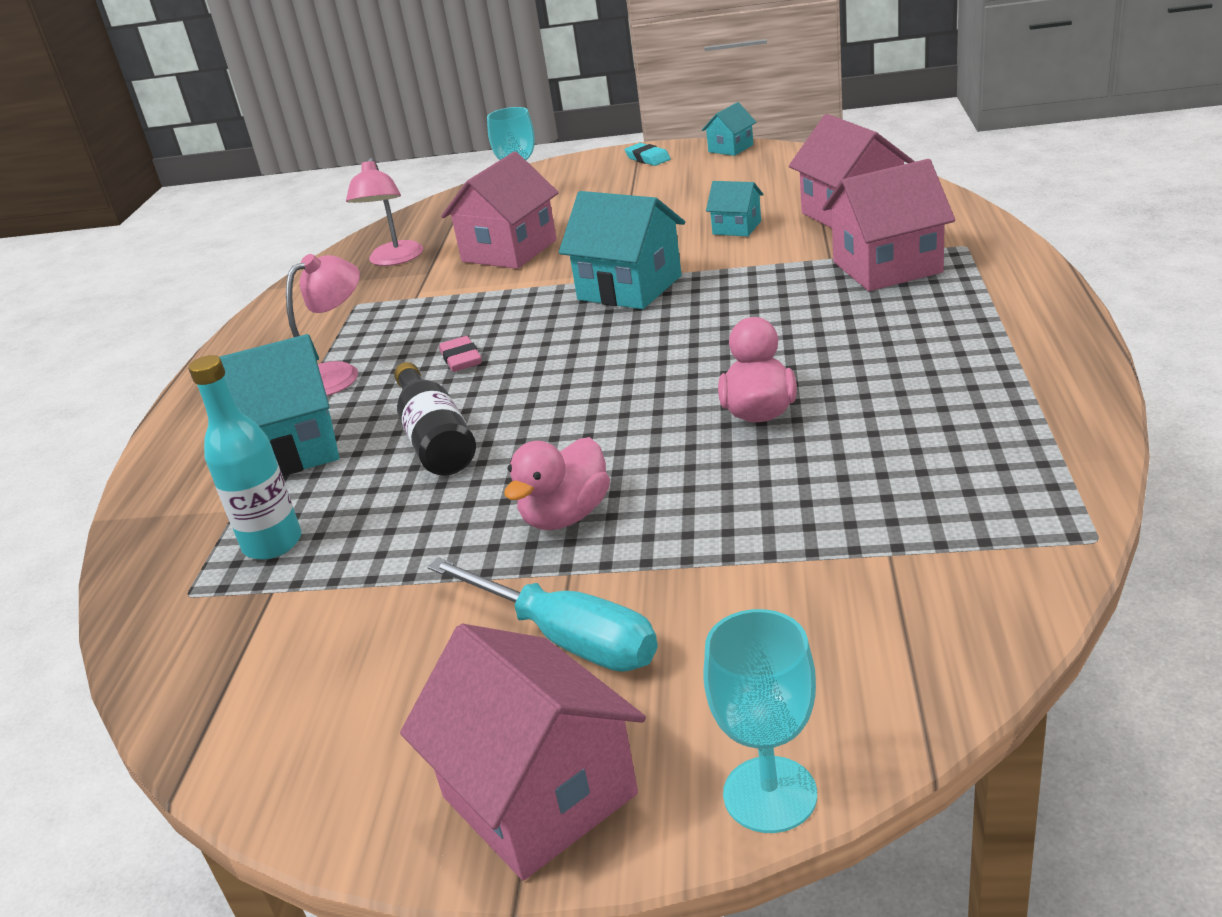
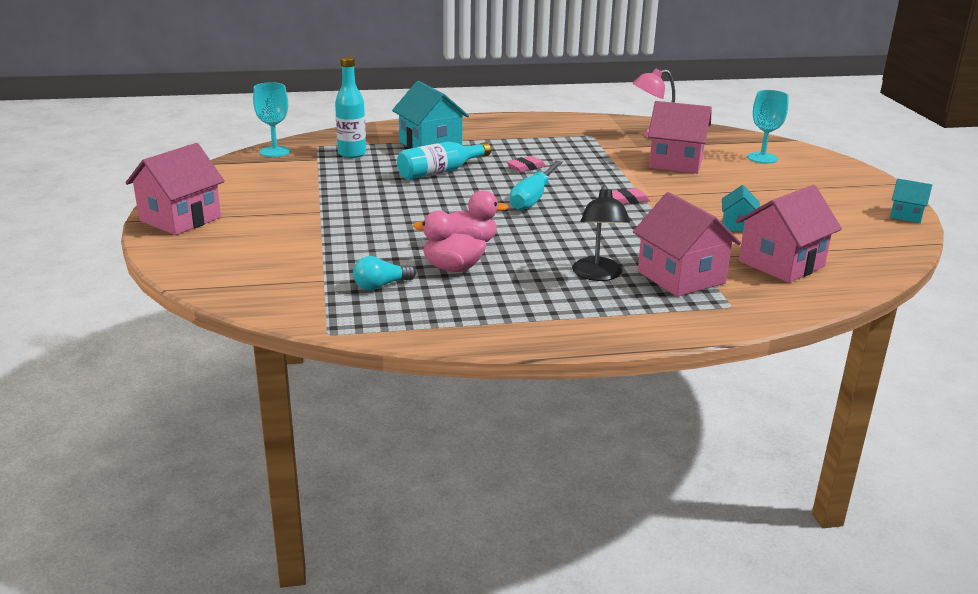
camera: 70 degrees right, 5 degrees down
pink lamp [286,254,360,396] -> none
black bottle [394,362,476,476] -> turquoise bottle [397,142,491,180]
turquoise screwdriver [428,558,658,672] -> turquoise screwdriver moved to [510,161,563,211]
pink duck [504,437,610,530] -> pink duck moved to [413,211,487,272]
turquoise house [559,191,685,309] -> pink eraser [612,188,650,204]
turquoise eraser [624,143,671,166] -> none
turquoise goblet [703,609,817,833] -> turquoise goblet moved to [253,82,290,157]
none -> turquoise light bulb [353,256,416,290]
none -> black lamp [572,185,630,281]

